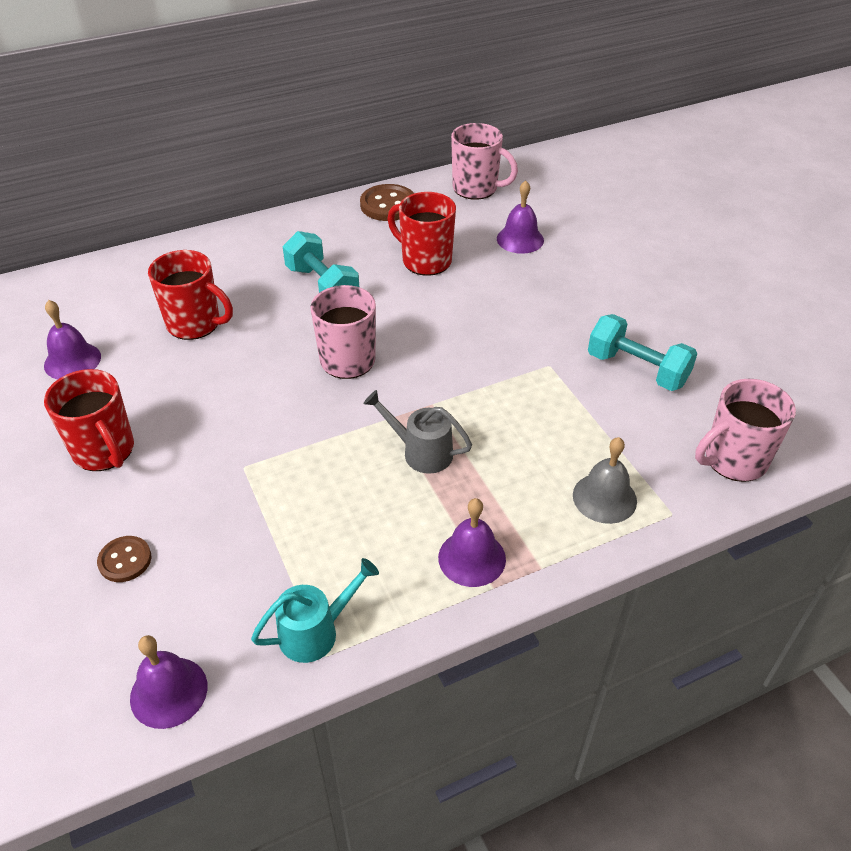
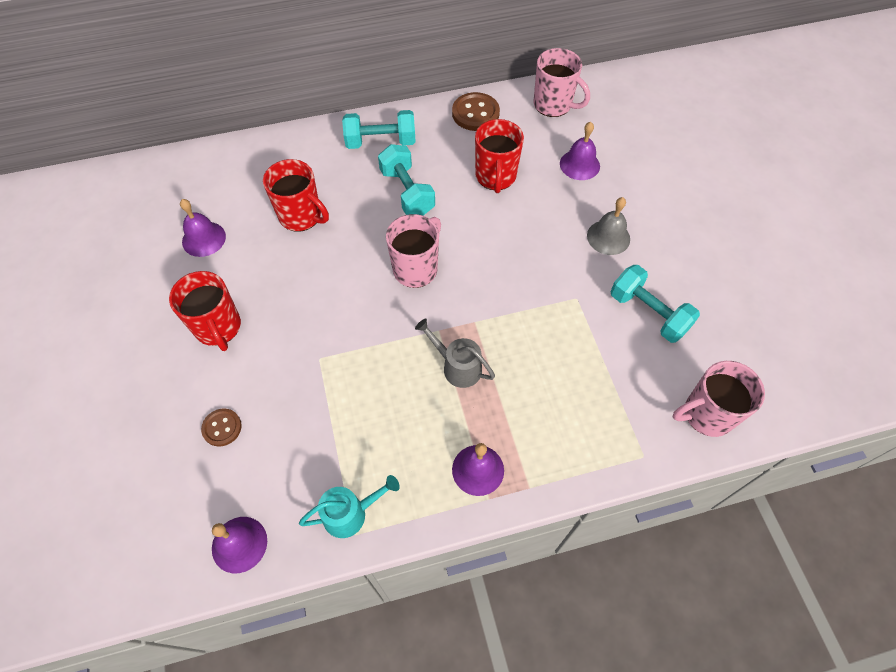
camera: 10 degrees right, 15 degrees up
red mug [387,192,456,276] -> red mug turned 135 degrees counterclockwise [475,119,524,193]
grey bell [573,437,637,524] -> grey bell moved to [587,197,630,255]
none -> turquoise dumbbell [342,110,416,149]

